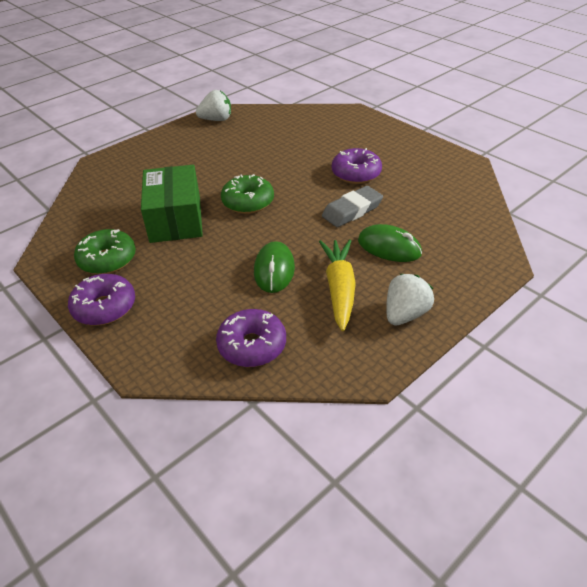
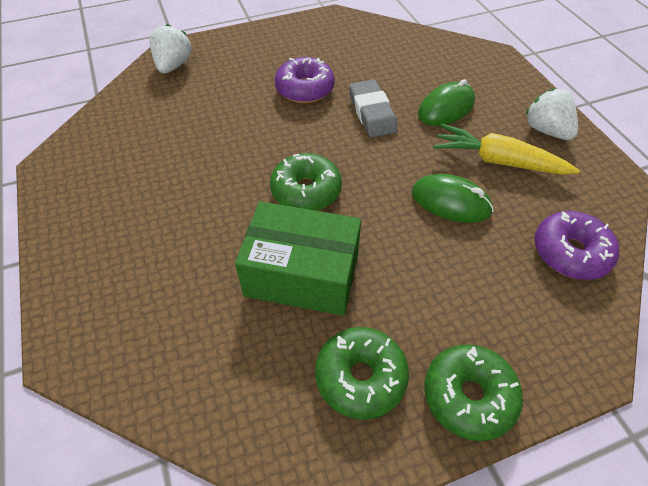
camera: 70 degrees left, 10 degrees up
purple donut [68,274,135,326] -> green donut [424,344,523,441]
white strawberry [196,90,231,121] -> white strawberry moved to [150,24,192,73]

